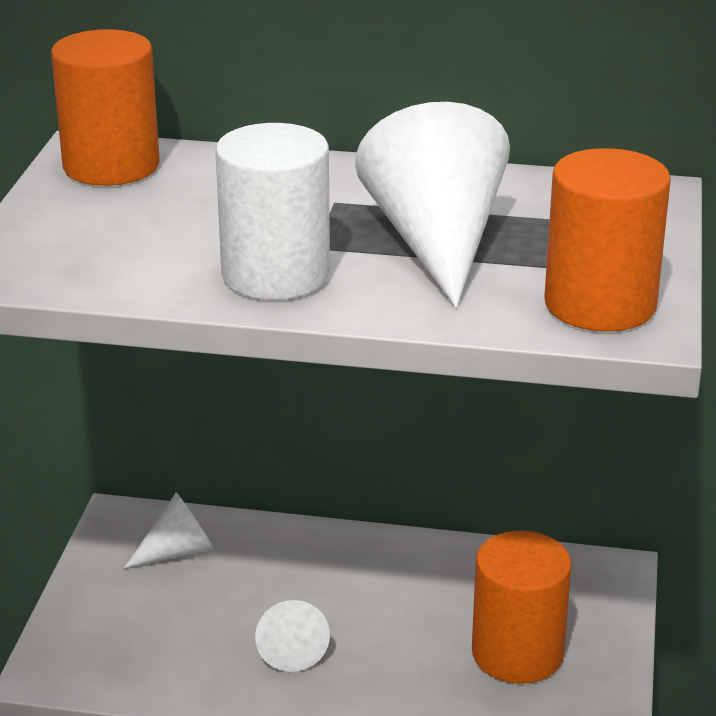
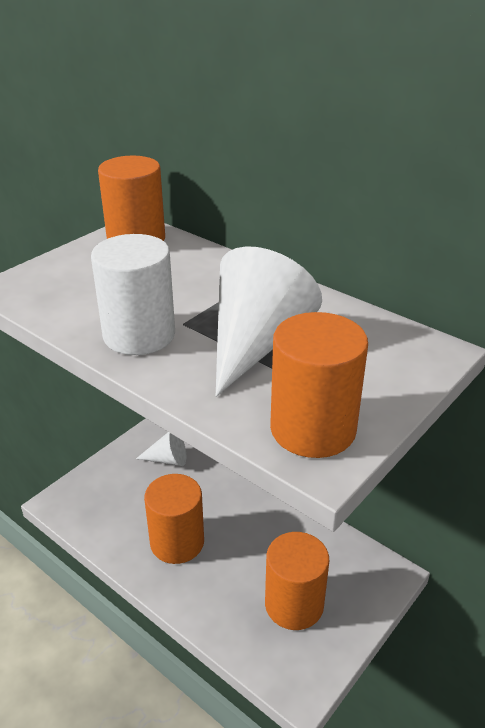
camera: 30 degrees right, 5 degrees up
white cone [255,600,330,672] -> orange cylinder [144,474,204,564]

